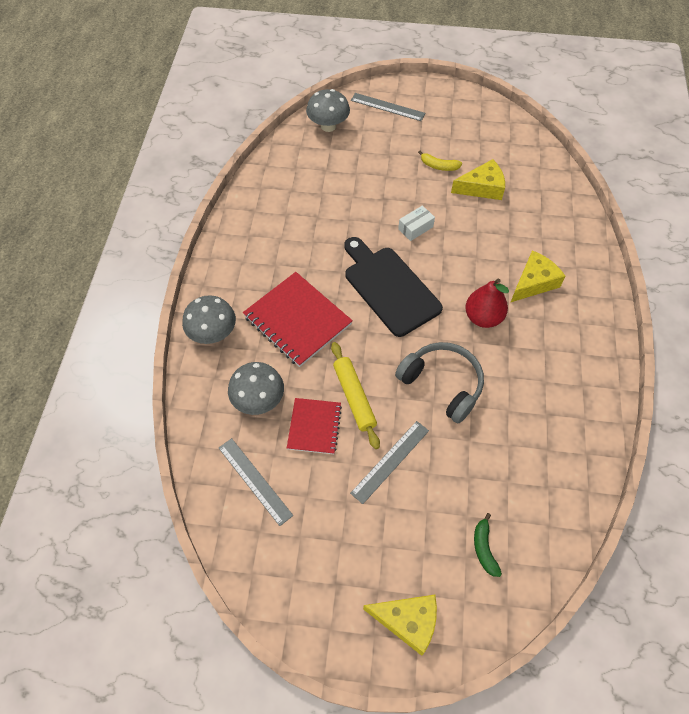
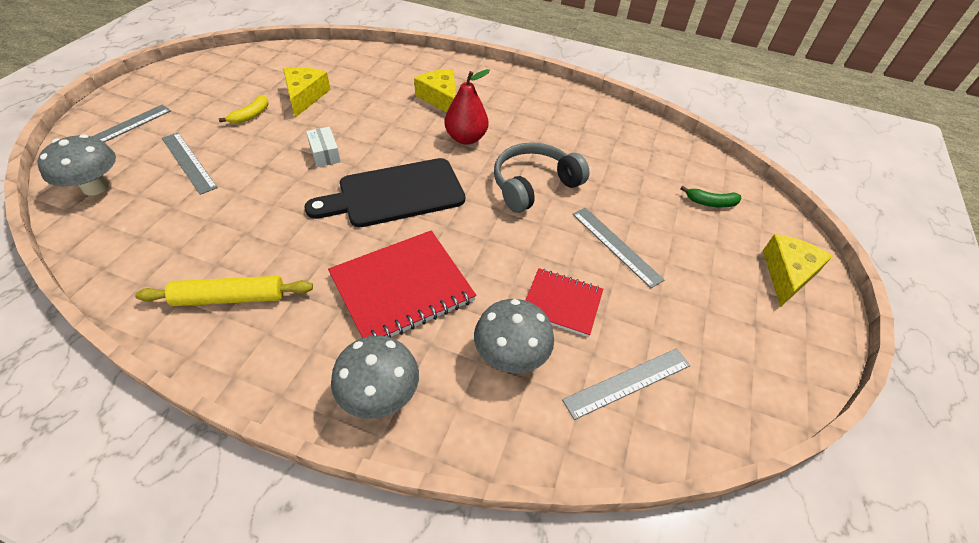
camera: 80 degrees left, 10 degrees down
yellow rolling pin [331,342,380,449] -> yellow rolling pin moved to [135,276,313,306]
none -> grey ruler [162,133,218,195]

